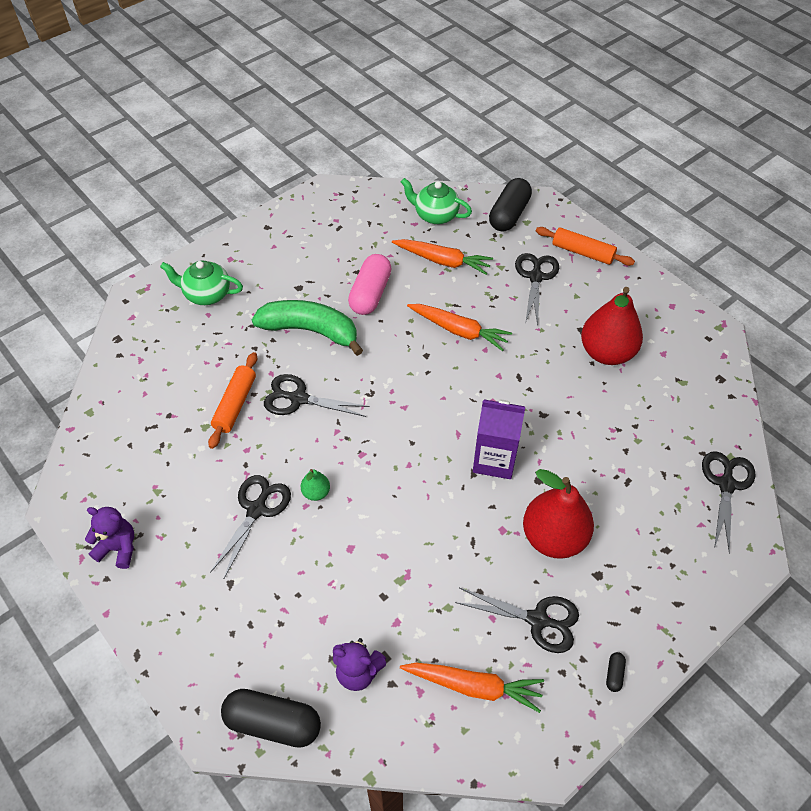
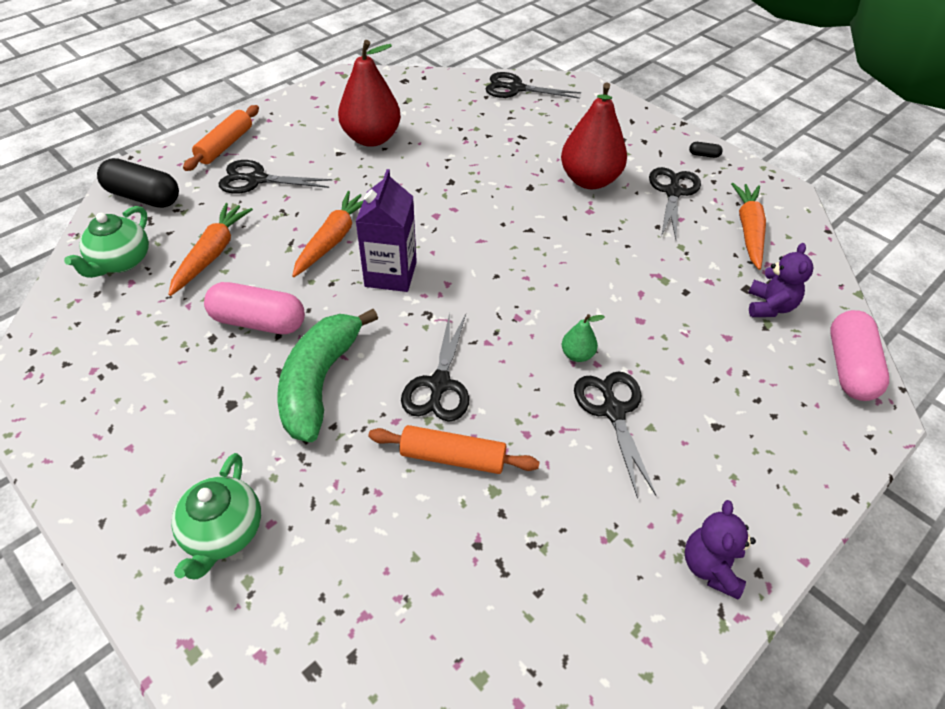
camera: 95 degrees left, 5 degrees down
black scissors [210,475,291,578] -> black scissors turned 60 degrees clockwise [574,371,657,498]
black capsule [221,689,321,748] -> pink capsule [830,310,889,401]
purple carton [473,399,525,479] -> purple carton moved to [355,169,417,292]

